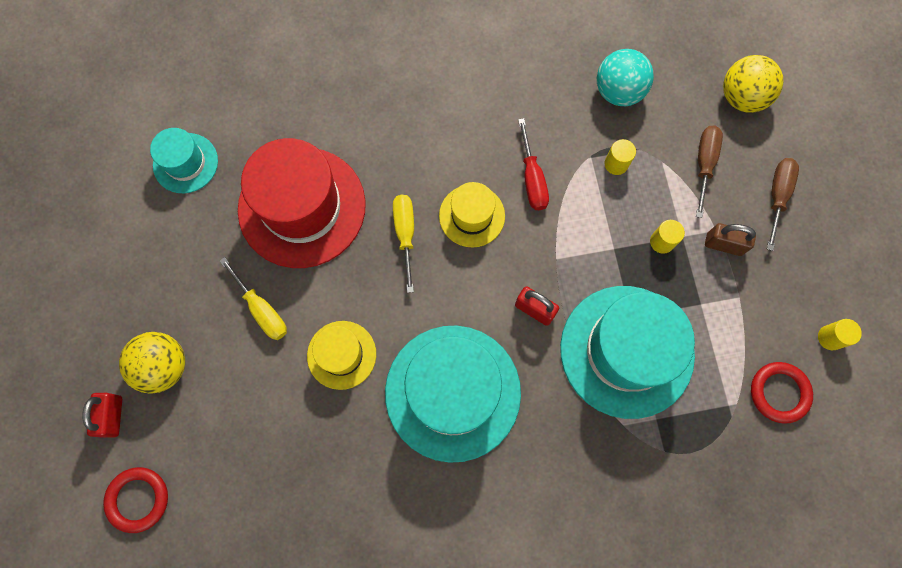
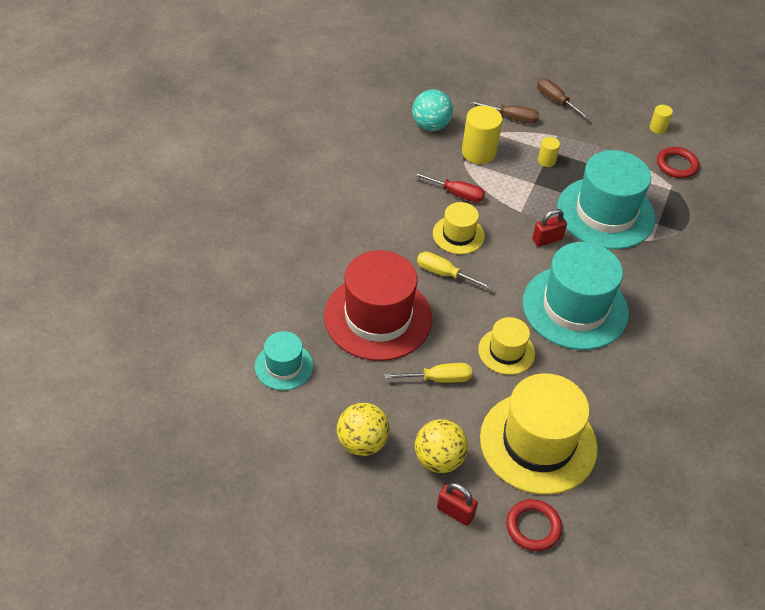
camera: 60 degrees left, 25 degrees down
yellow cylinder [604,139,636,175] -> yellow cylinder [462,106,503,164], size x1.92
brown screwdriver [696,126,723,218] -> brown screwdriver turned 150 degrees clockwise [469,101,539,124]
brown padlock [705,223,756,256] -> none
yellow ball [723,55,783,113] -> yellow ball moved to [337,403,390,456]
none -> yellow hat [480,373,598,495]

